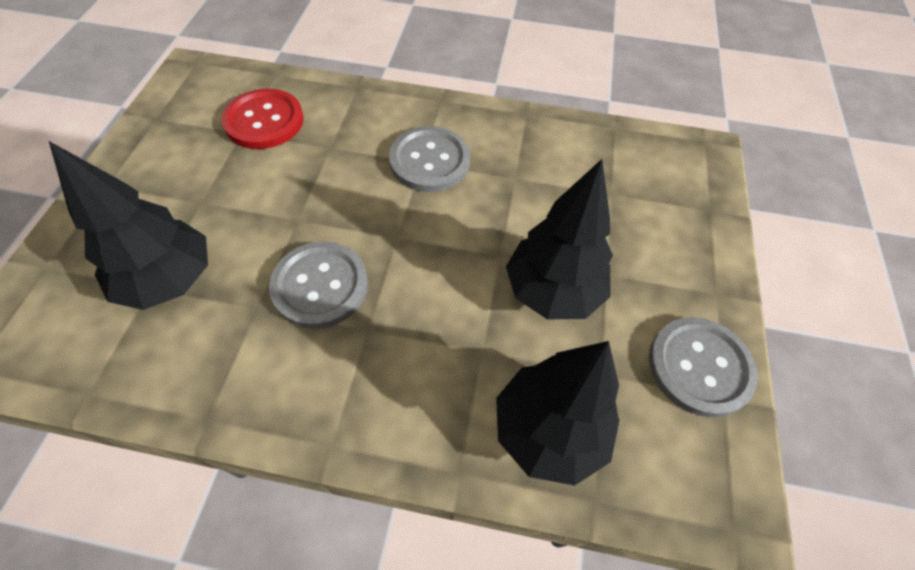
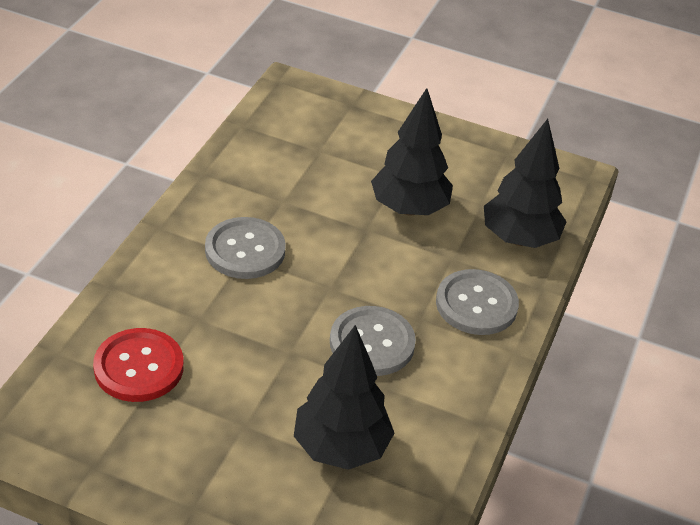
camera: 80 degrees left, 15 degrees down
grey button [649,317,758,417] -> grey button moved to [436,269,519,335]

